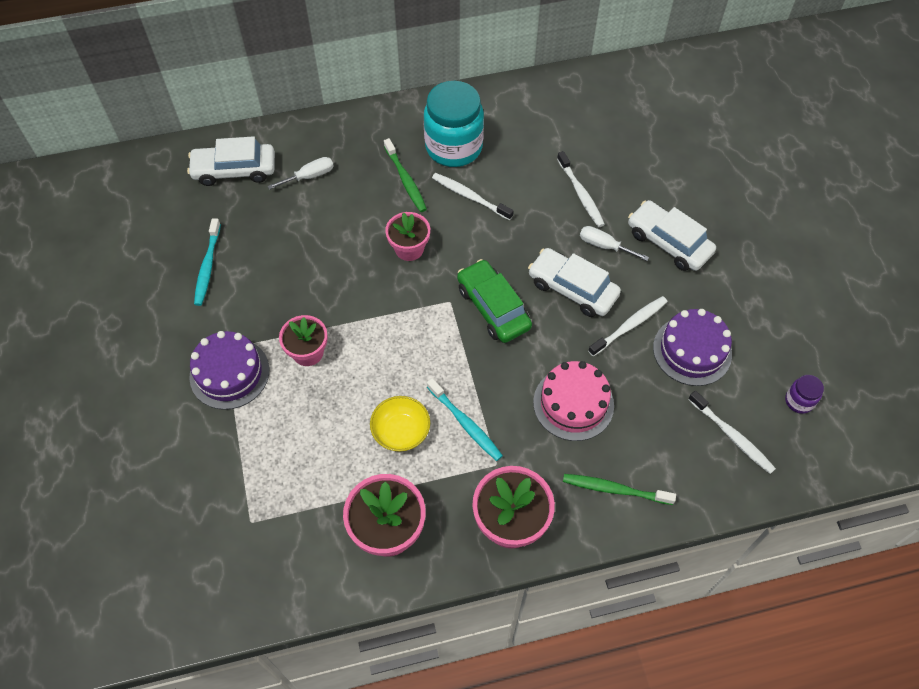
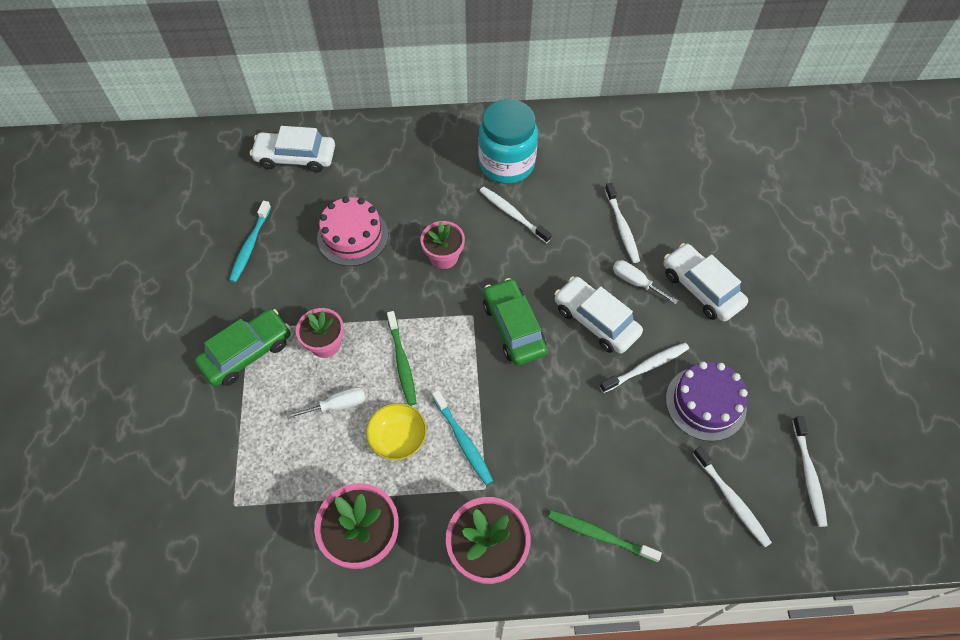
camera: 10 degrees right, 0 degrees up
purple cake [189,331,269,410] -> green car [195,309,291,386]
white screwdriver [267,157,334,190] -> white screwdriver moved to [287,387,366,419]
green toothbrush [384,138,427,212] -> green toothbrush moved to [387,311,416,406]
pink cake [533,361,614,441] -> pink cake moved to [317,196,388,266]
purple jar [785,375,824,414] -> white toothbrush [792,416,827,527]

